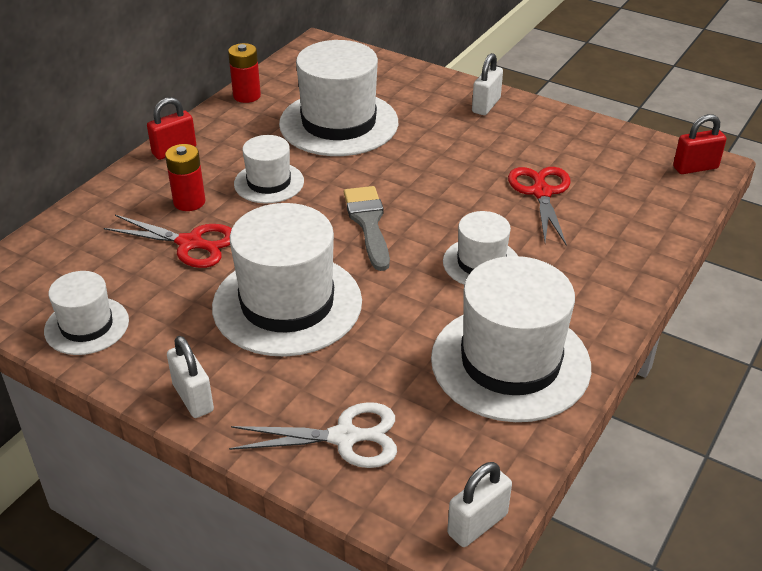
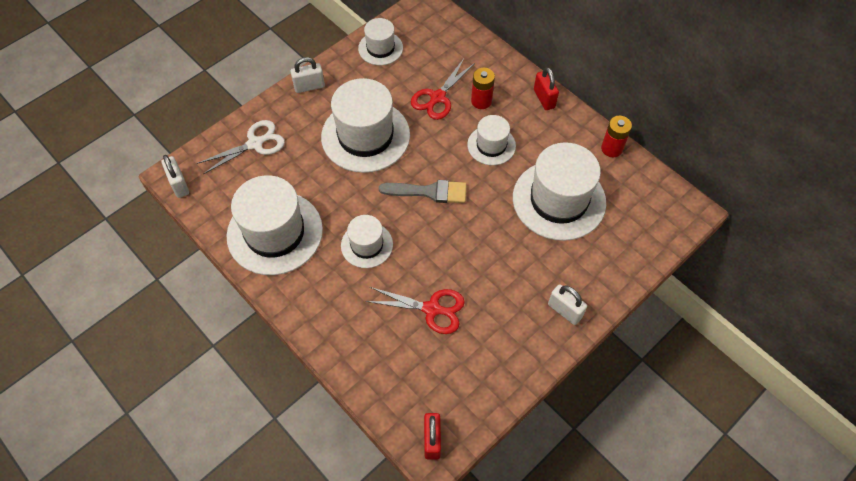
camera: 105 degrees right, 20 degrees up
white scissors [229,402,397,468] -> white scissors turned 135 degrees counterclockwise [197,120,285,174]

